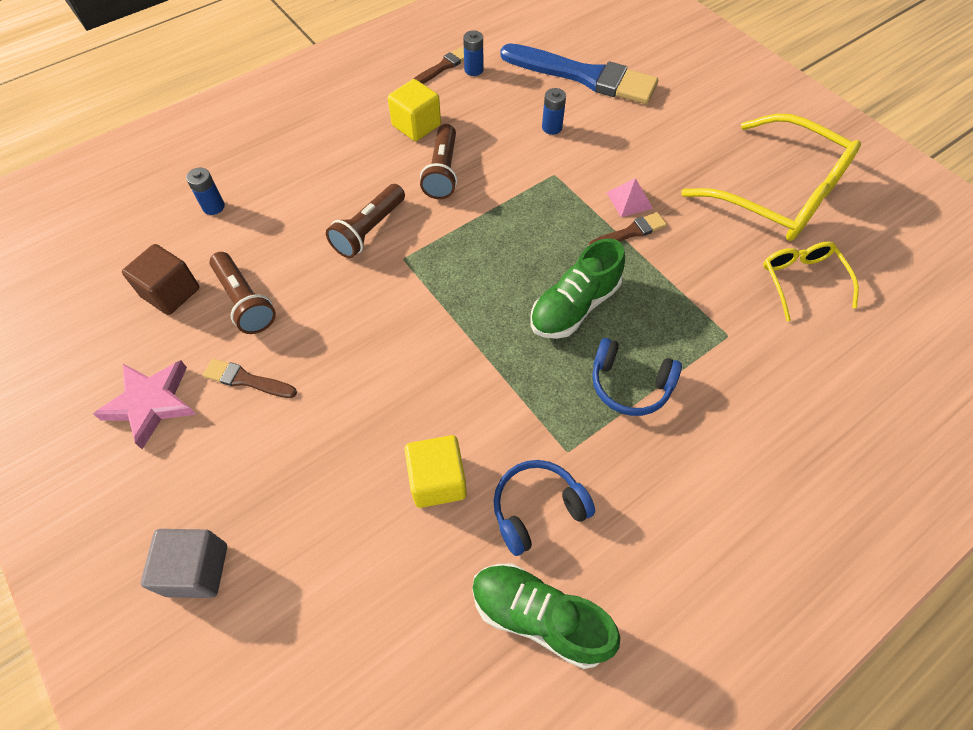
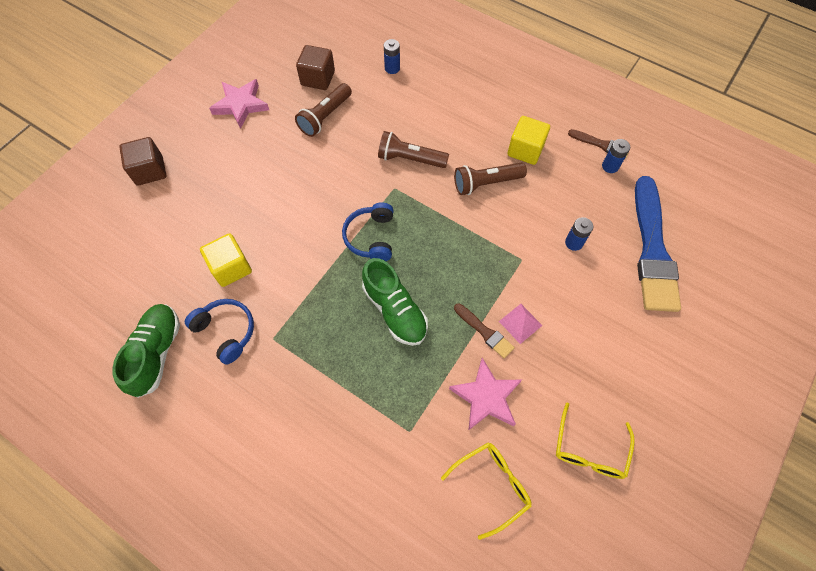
camera: 70 degrees right, 5 degrees up
grey cube [141,529,227,598] -> brown cube [119,137,166,186]
brown brush [203,359,297,398] -> none
green shoe [530,238,625,339] -> green shoe turned 150 degrees counterclockwise [362,258,428,346]
blue headphones [592,338,682,416] -> blue headphones moved to [342,202,393,261]
yellow glasses [681,114,861,241] -> yellow glasses [556,402,635,479], size x0.52
none -> pink star [449,358,522,431]

